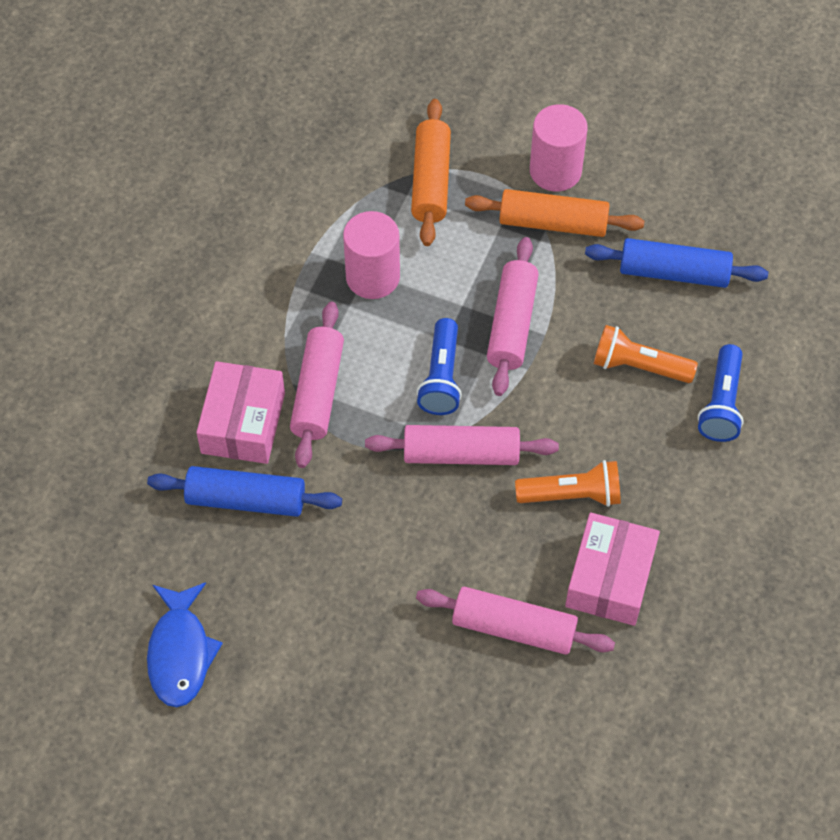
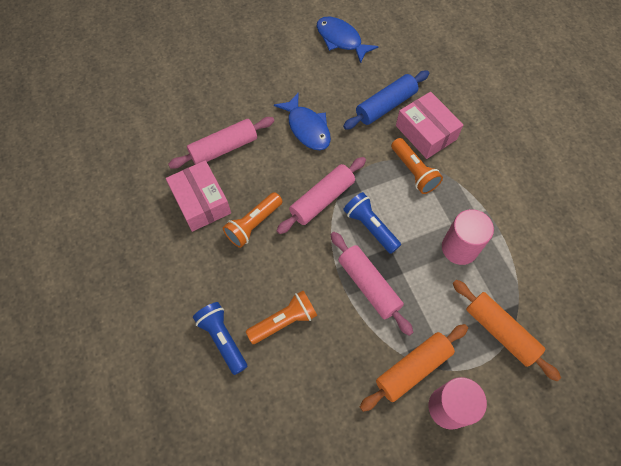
camera: 135 degrees right, 5 degrees up
pink rolling pin [290,302,344,468] -> orange flashlight [391,138,443,194]
blue rolling pin [585,238,768,288] -> none
none -> blue fish [274,92,331,150]

